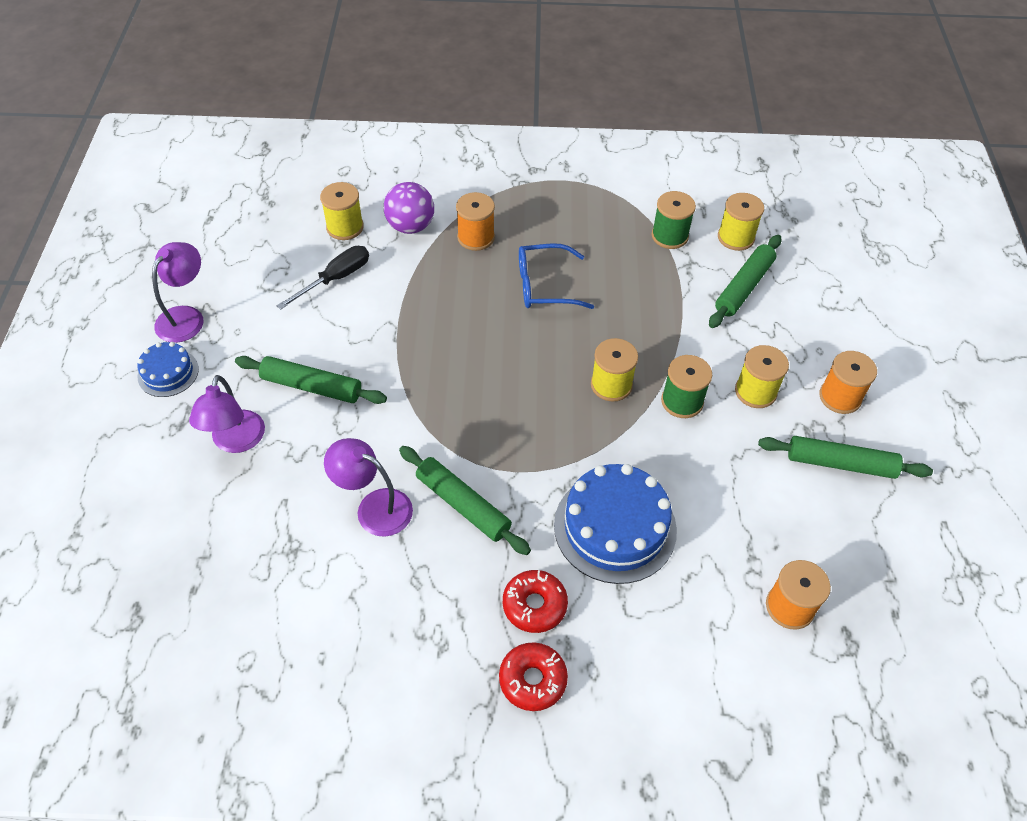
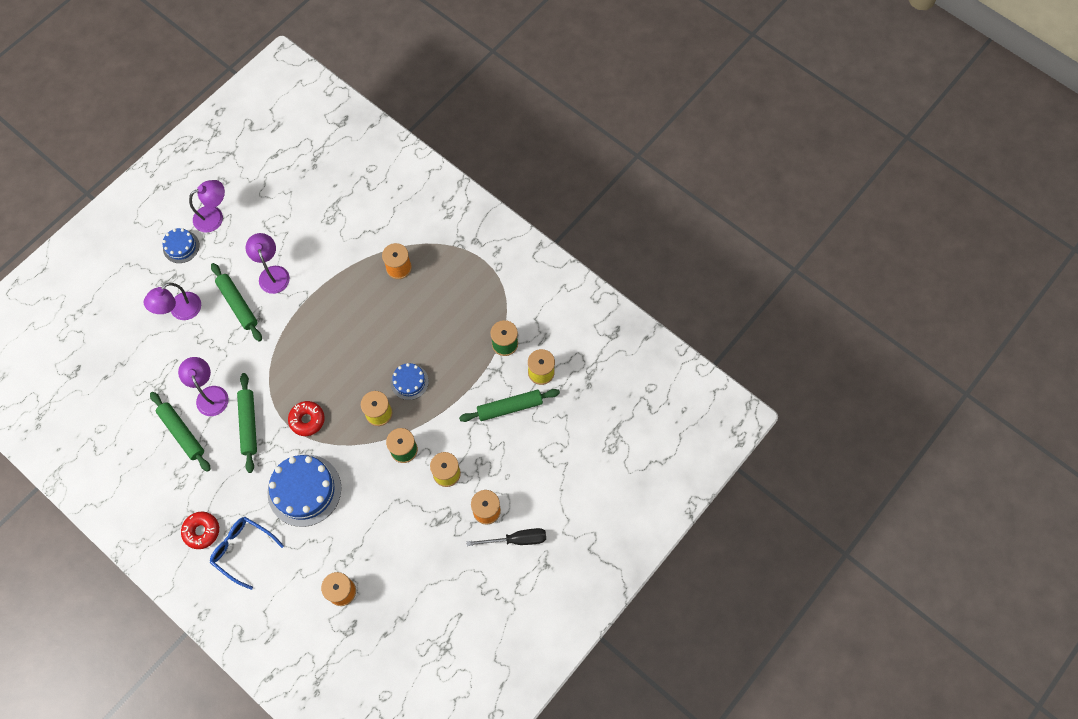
camera: 40 degrees right, 15 degrees up
black screwdriver [276,246,369,310] -> black screwdriver moved to [466,528,546,546]
yellow spool [320,182,364,240] -> none
purple ball [384,182,434,234] -> none
red donut [503,570,568,633] -> red donut moved to [288,401,325,436]
blue glasses [519,243,594,309] -> blue glasses moved to [210,517,284,590]
green rolling pin [758,436,933,479] -> green rolling pin moved to [150,392,211,472]
none -> purple lamp [246,233,290,294]
none -> blue cake [391,363,429,400]

